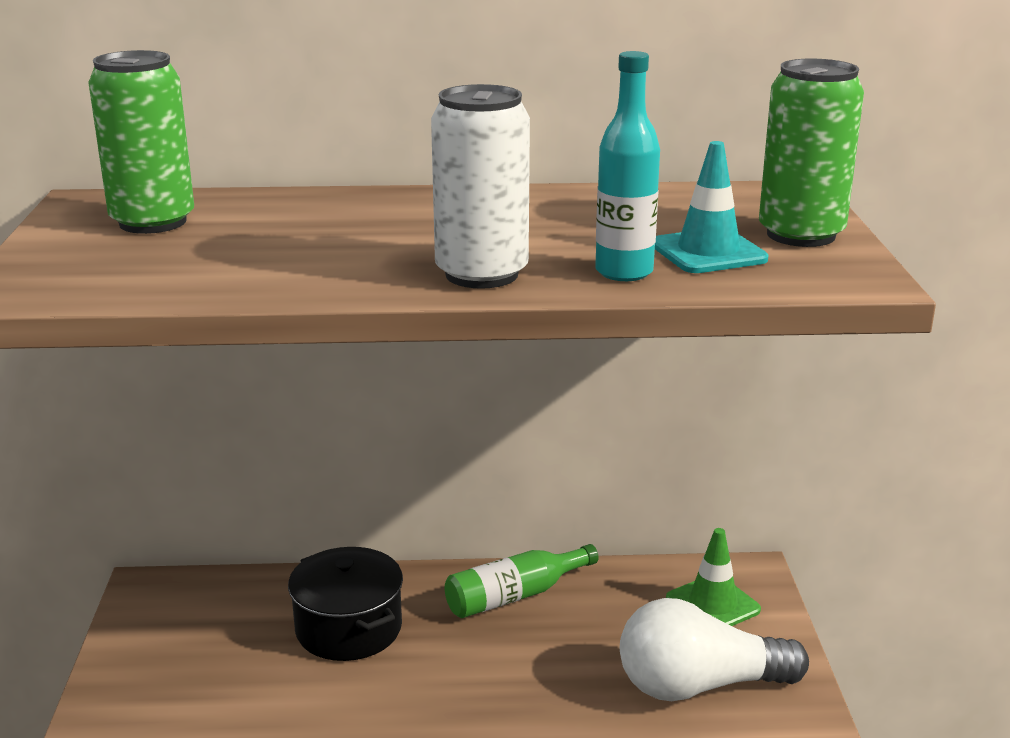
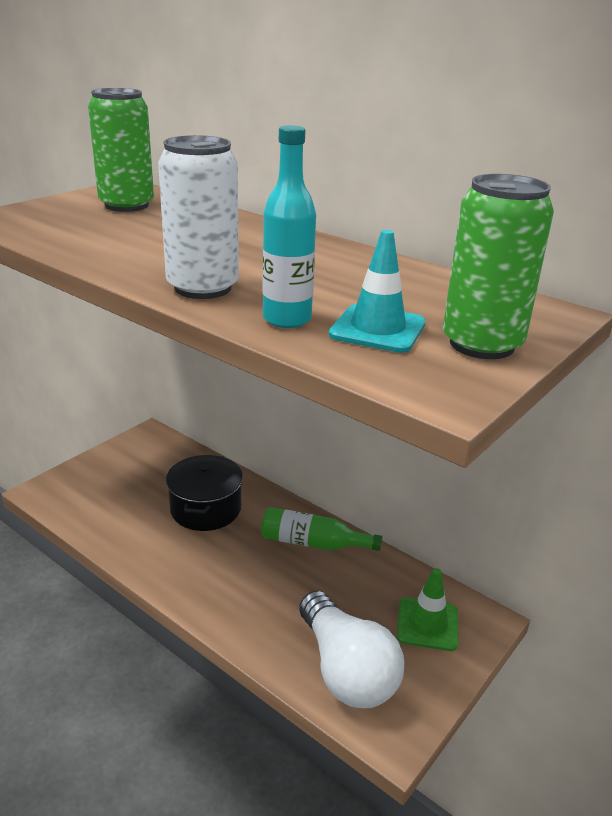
camera: 40 degrees right, 5 degrees up
white light bulb [620,598,809,701] -> white light bulb turned 150 degrees counterclockwise [299,591,404,708]

